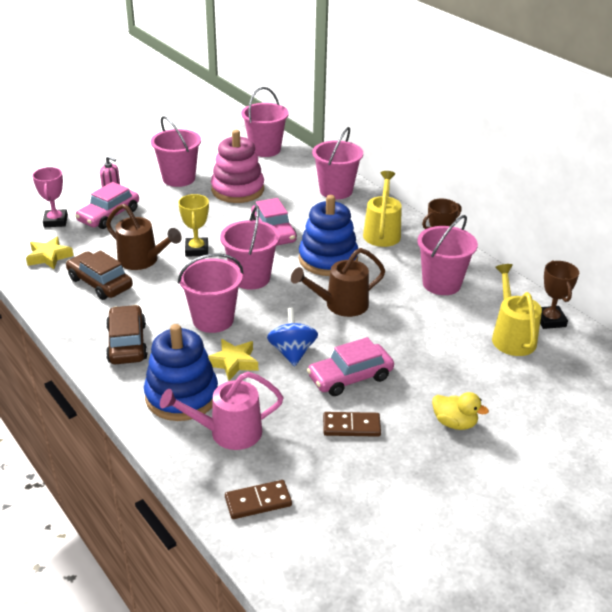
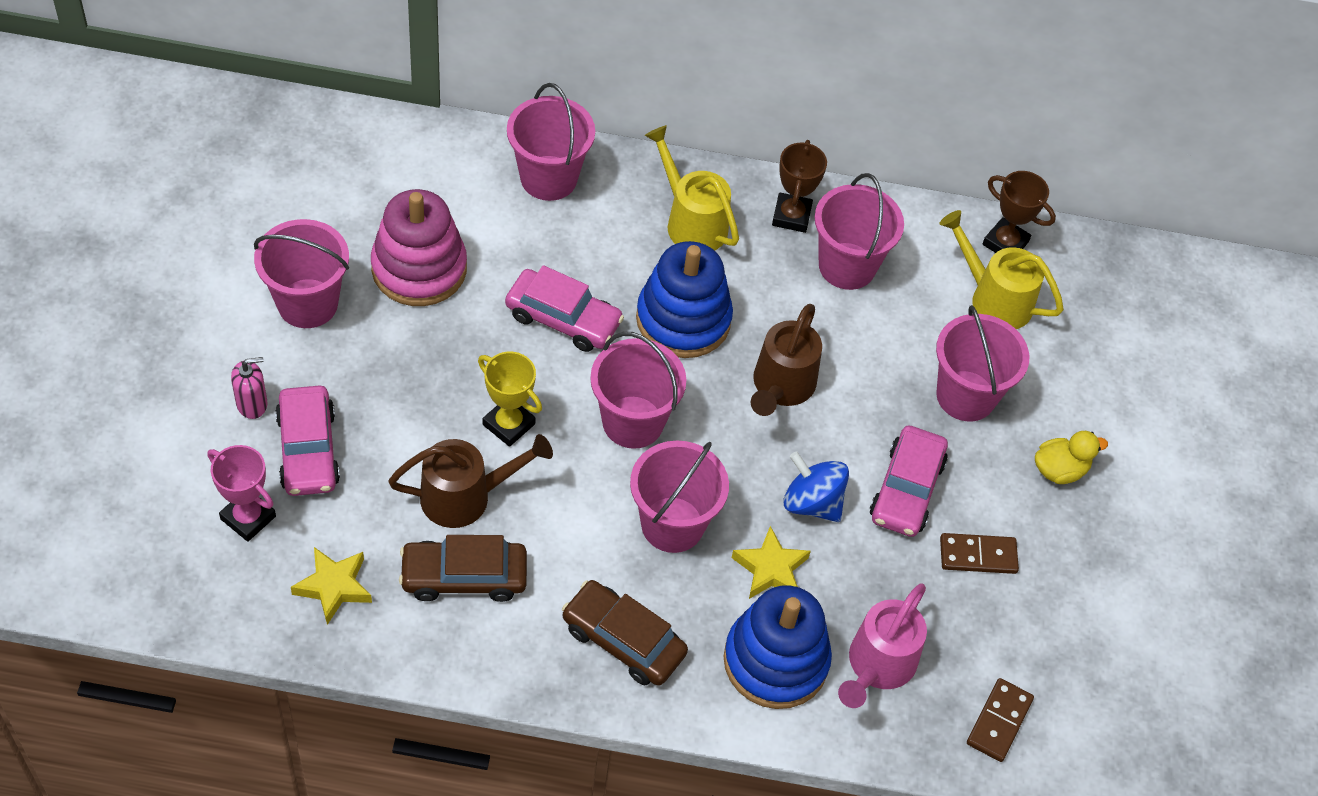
camera: 50 degrees left, 20 degrees up
pink bucket [241,87,289,157] -> pink bucket moved to [936,305,1029,421]
brown domino [323,412,381,437] -> brown domino turned 45 degrees clockwise [940,533,1019,574]

